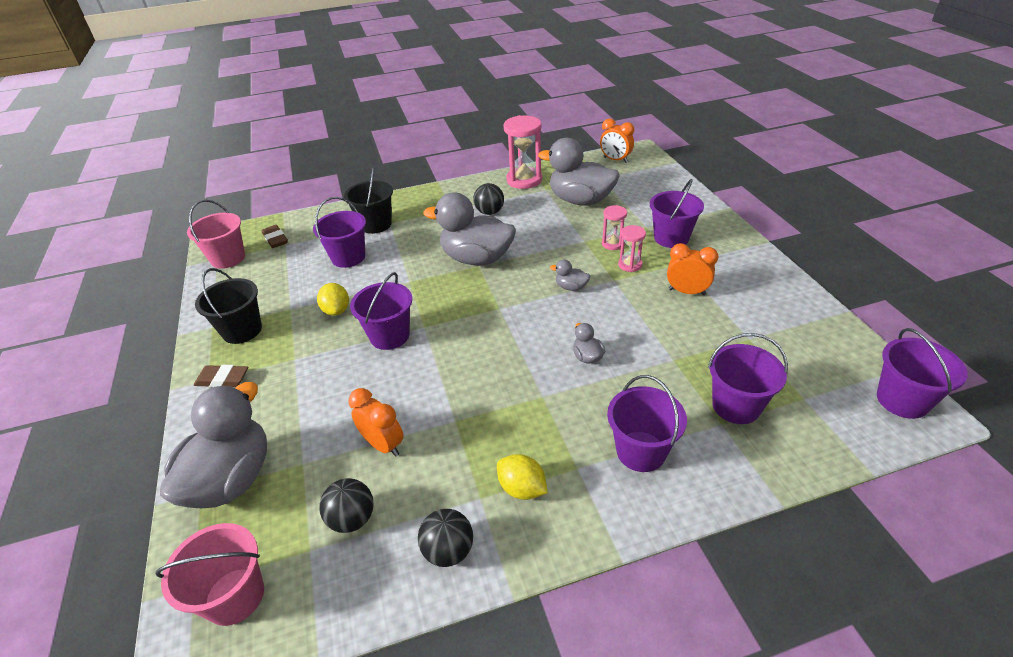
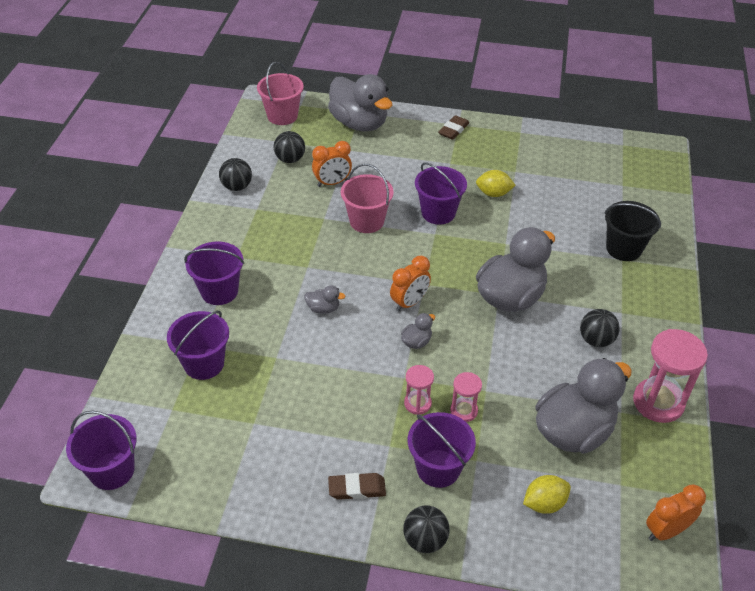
camera: 115 degrees right, 5 degrees up
pink bucket [187,200,245,269] -> pink bucket moved to [341,164,393,233]
black bucket [195,268,262,344] -> none
brown eraser [261,225,288,248] -> brown eraser moved to [328,473,386,500]
purple bucket [313,197,366,268] -> none
yellow lemon [497,454,548,500] -> yellow lemon moved to [523,475,571,514]
orange clock [667,243,719,295] -> orange clock moved to [390,256,431,312]
none -> black ball [403,505,449,553]

